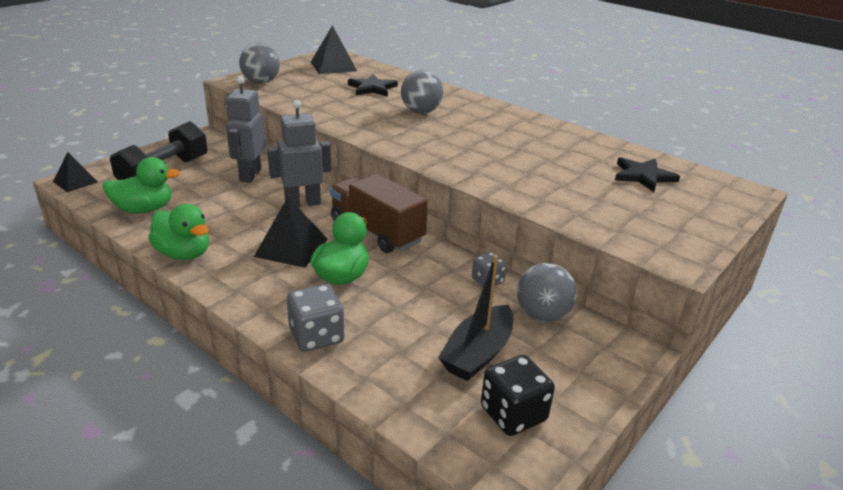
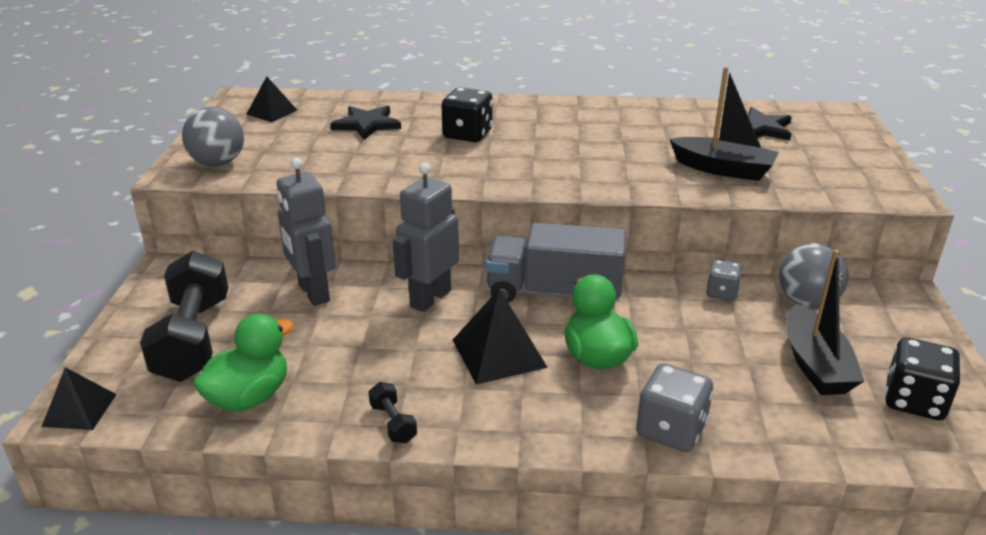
camera: 35 degrees left, 0 degrees up
green duck [148,204,209,260] -> black dumbbell [368,382,417,443]
black pyramid [311,25,357,74] -> black pyramid [246,76,297,122], size x0.65
brown truck [330,174,428,253] -> grey truck [486,222,626,303]
grey ball [401,70,443,114] -> black dice [441,88,492,142]
none -> black boat [670,67,779,181]

